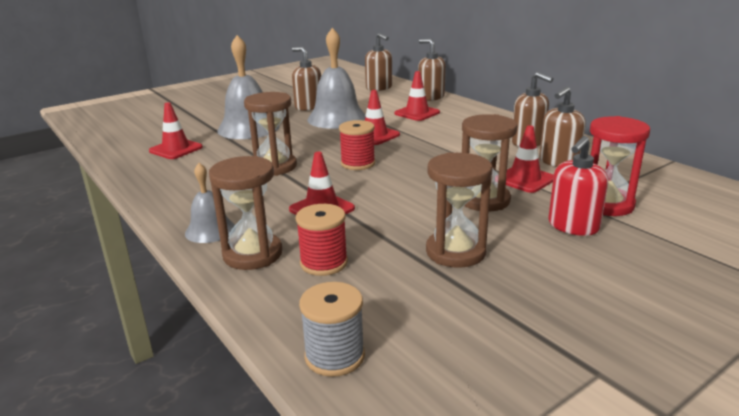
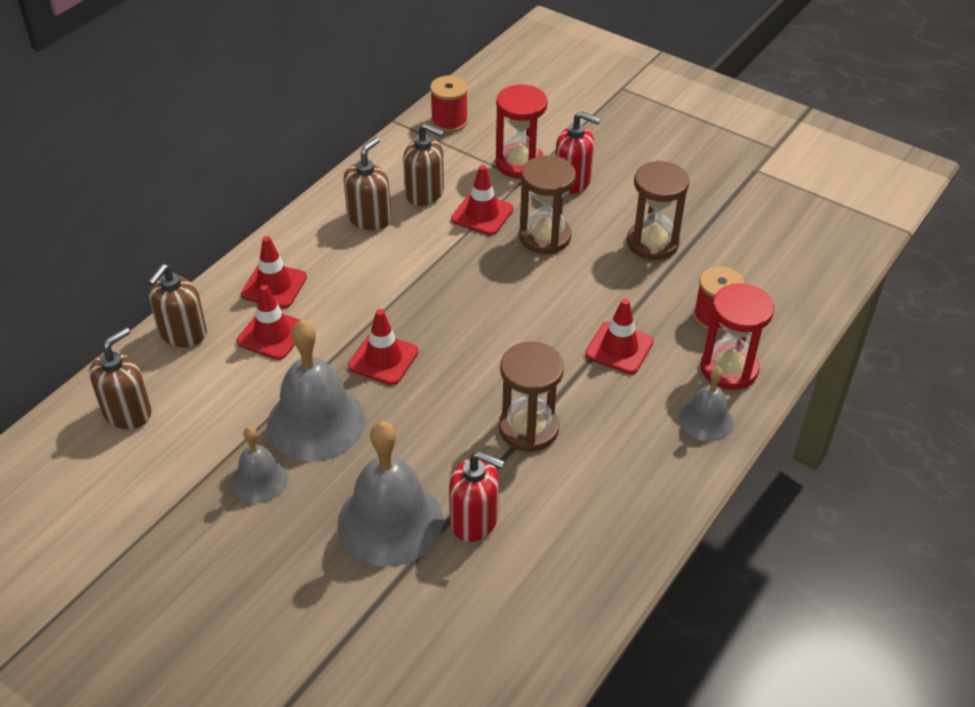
camera: 110 degrees left, 20 degrees up
red traffic cone [149,102,203,159] -> red traffic cone moved to [241,236,307,308]
brown hourglass [209,156,282,270] -> red hourglass [701,284,774,390]
brown soap dispenser [292,47,321,111] -> grey bell [231,426,288,503]
grey spool [299,282,365,377] -> none
red spool [339,120,375,170] -> red spool moved to [430,76,468,132]
none -> red soap dispenser [449,451,505,542]

